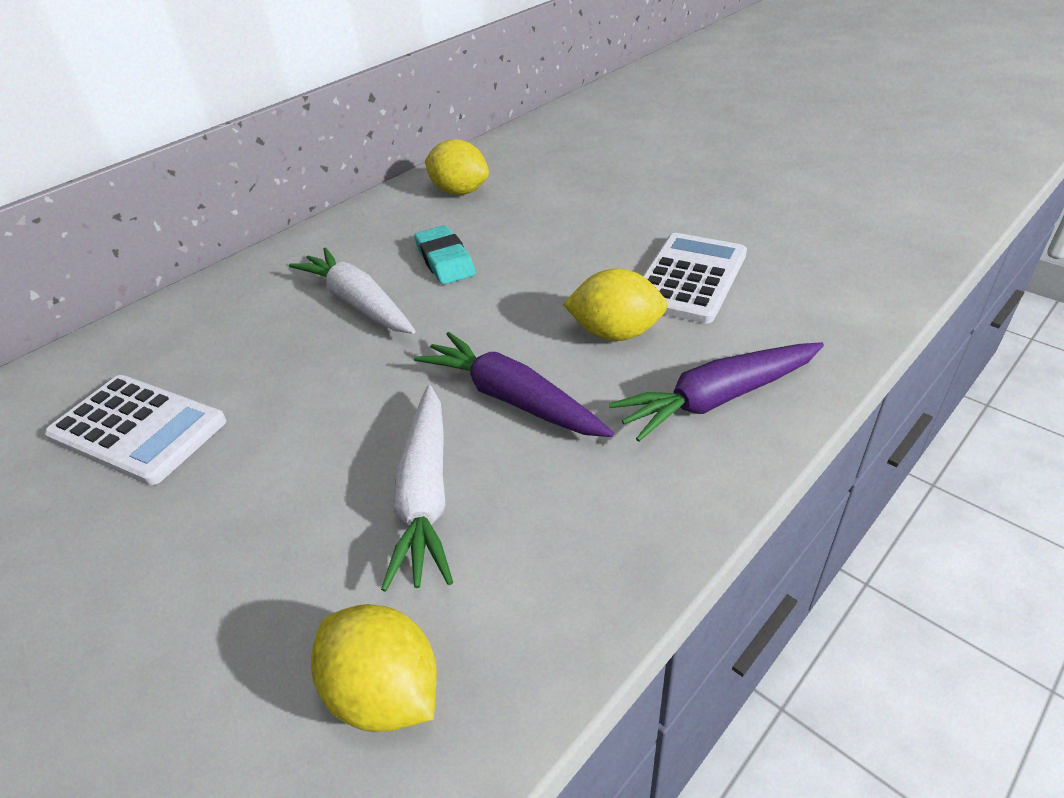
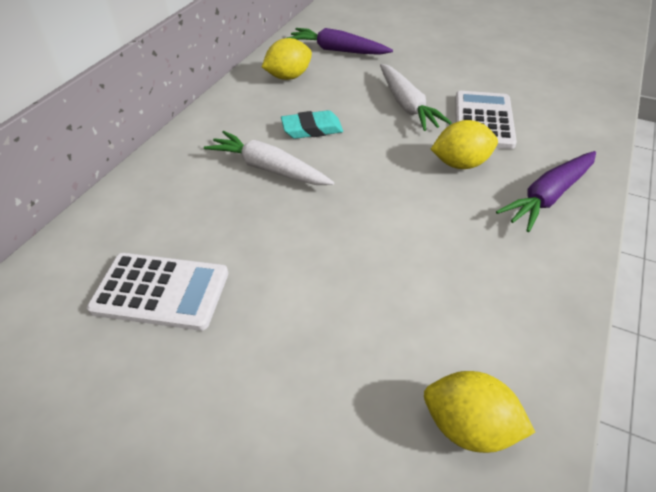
camera: 20 degrees left, 5 degrees up
white carrot [381,385,453,592] -> white carrot moved to [380,64,452,131]
turquoise eraser [414,225,476,285] -> turquoise eraser turned 60 degrees counterclockwise [281,110,343,139]
purple carrot [414,332,614,437] -> purple carrot moved to [287,28,393,55]
yellow lemon [425,139,489,195] -> yellow lemon turned 45 degrees counterclockwise [262,38,312,80]

